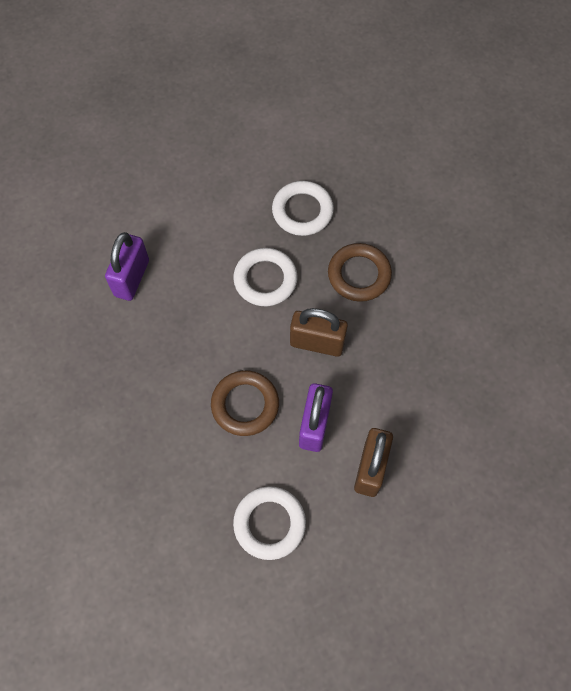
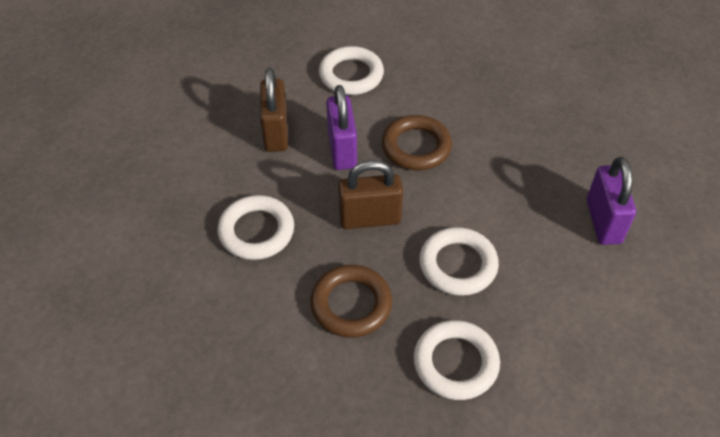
camera: 160 degrees right, 15 degrees down
none -> white ring [217,195,294,260]

